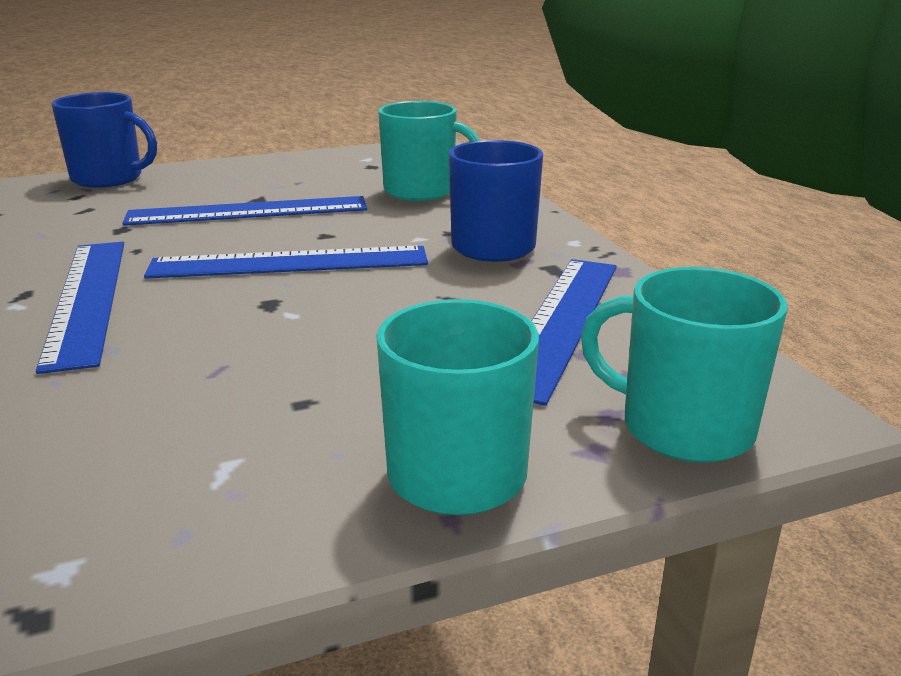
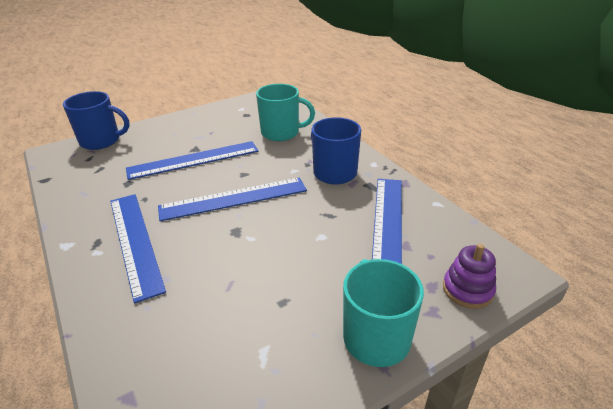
camera: 10 degrees left, 10 degrees up
turquoise mug [581,267,788,463] -> purple stacking toy [443,244,496,309]

